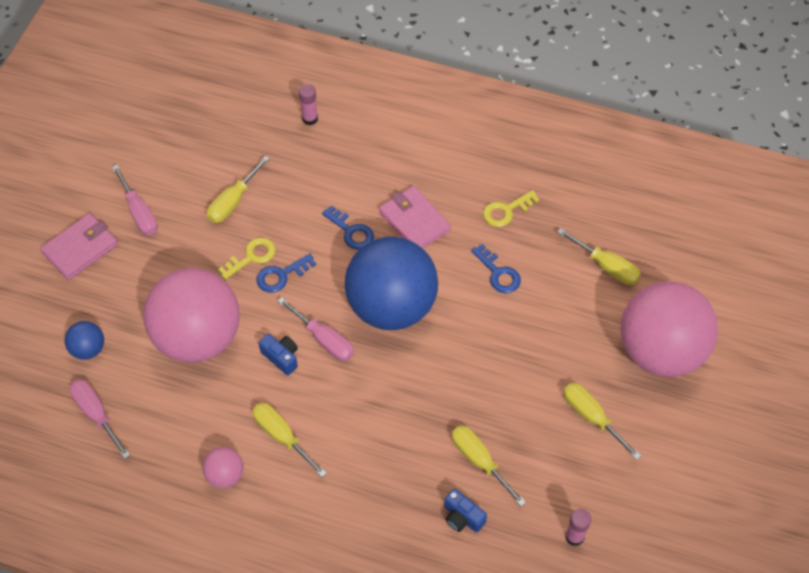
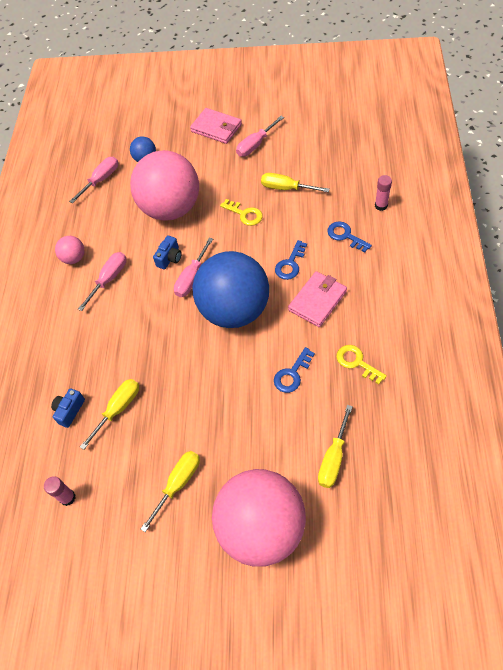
camera: 80 degrees right, 0 degrees up
yellow screwdriver [252,403,327,477] -> pink screwdriver [78,252,126,311]
blue key [257,254,316,293] -> blue key moved to [327,221,372,253]

